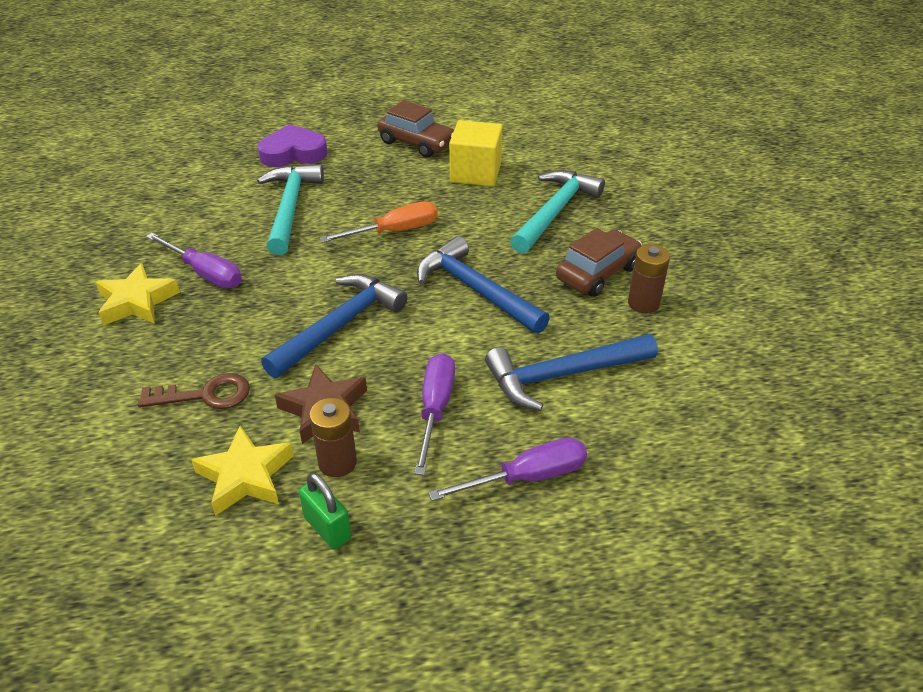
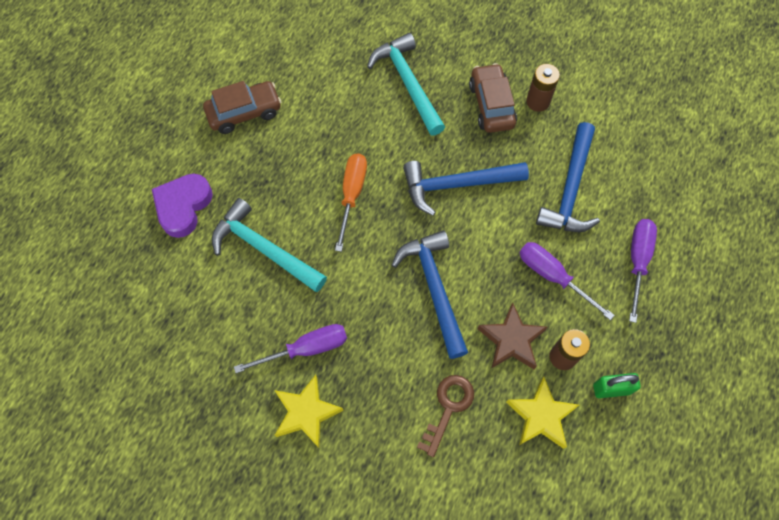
camera: 55 degrees left, 25 degrees up
yellow cube [449,120,503,186] -> none

